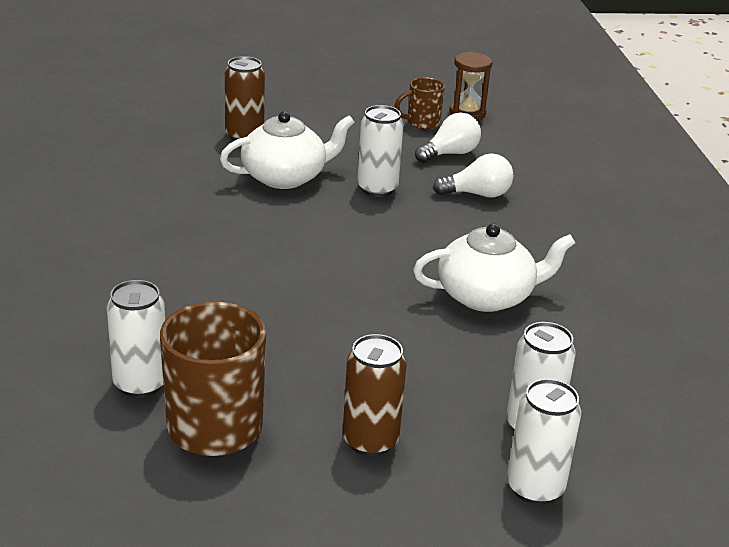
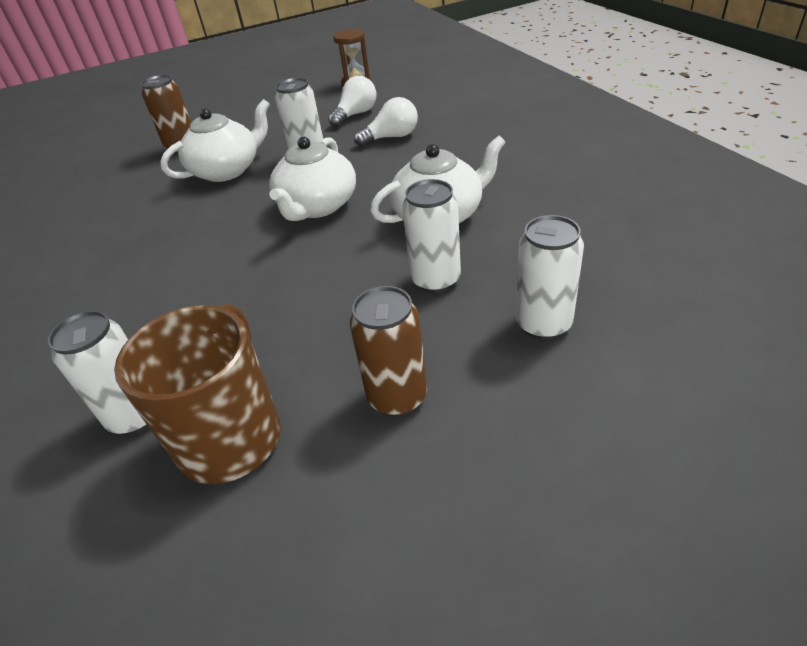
camera: 10 degrees left, 10 degrees up
brown mug [395,77,445,129] -> none
white can [507,379,581,505] -> white can moved to [402,179,461,293]
none -> white teapot [269,137,356,221]

